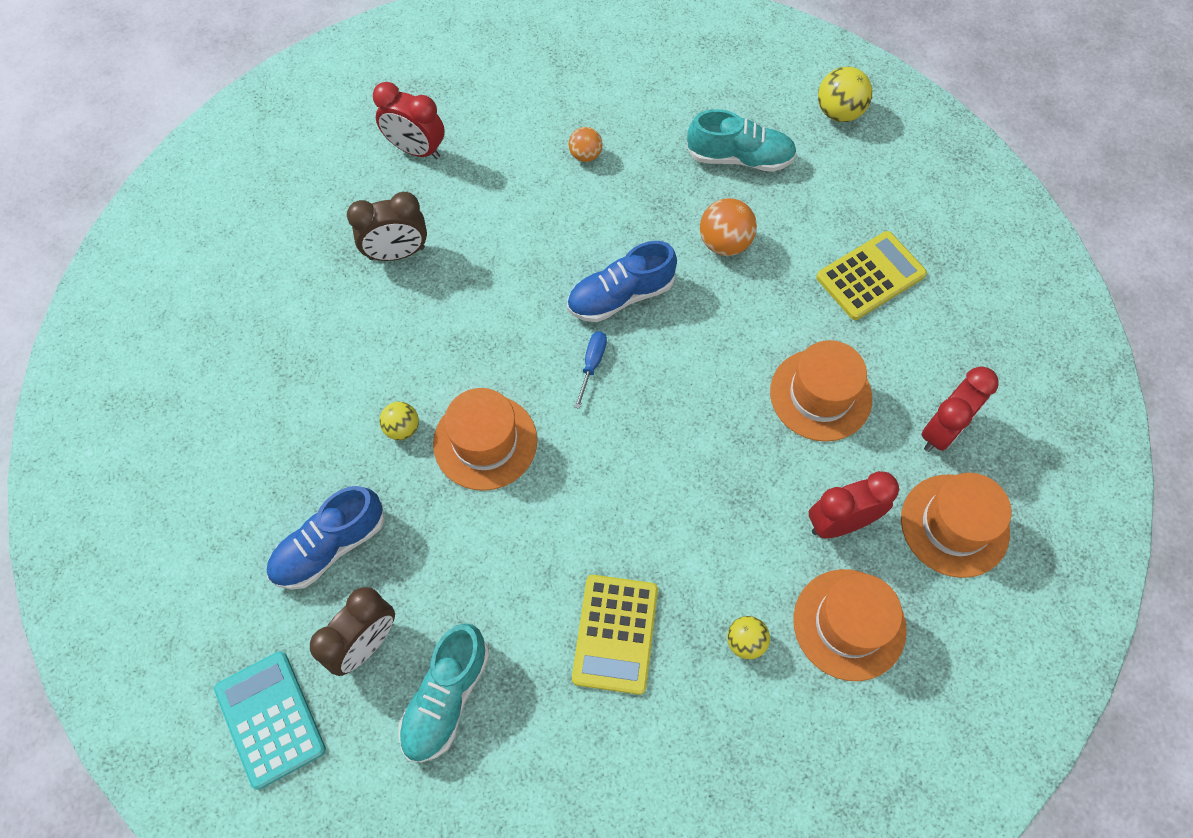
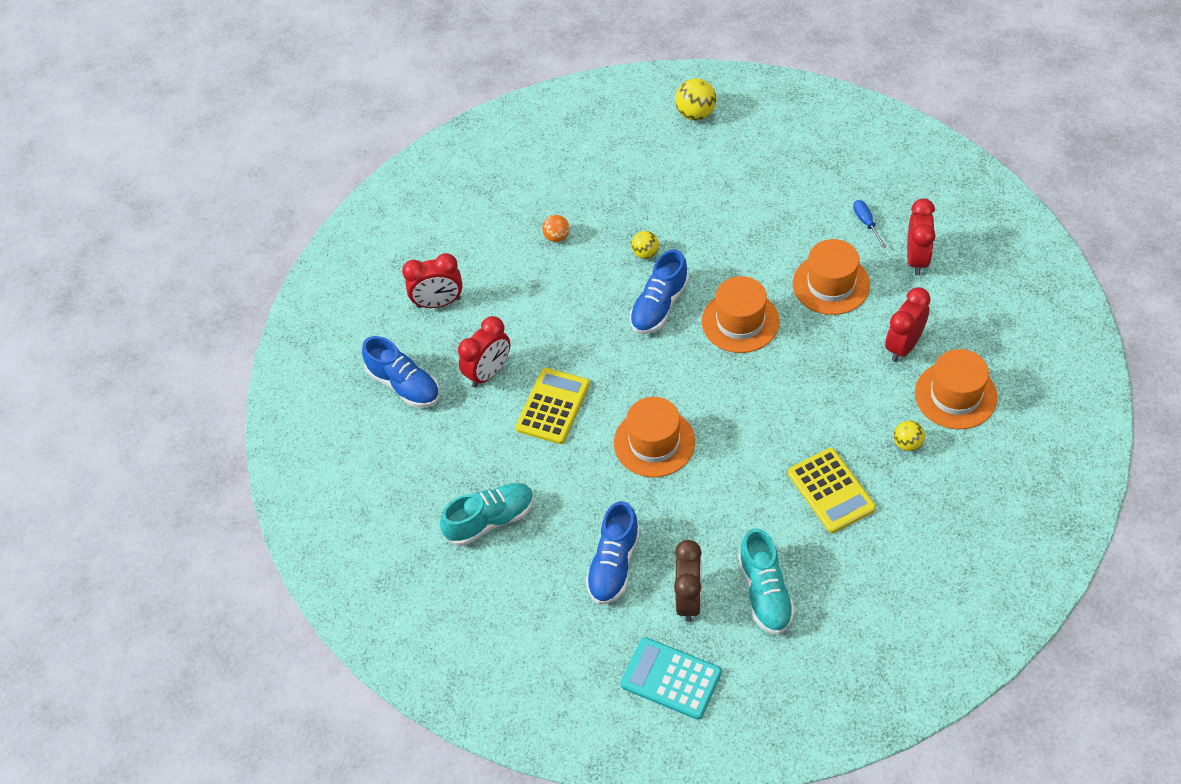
camera: 30 degrees left, 10 degrees down
brown clock [347,192,427,261] -> red clock [458,316,510,388]
yellow ball [379,402,419,440] -> yellow ball moved to [631,231,659,259]
blue screwdriver [574,331,607,409] -> blue screwdriver moved to [853,200,887,248]
turquoise shoe [686,109,797,172] -> turquoise shoe moved to [440,483,534,546]
orange ball [700,198,757,256] -> none
yellow calculator [816,231,927,320] -> yellow calculator moved to [515,368,590,444]
orange hat [901,473,1011,578] -> orange hat moved to [702,276,780,353]
none -> blue shoe [362,336,440,408]

